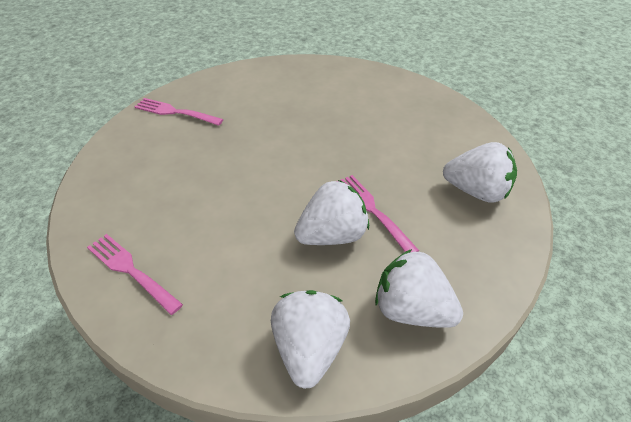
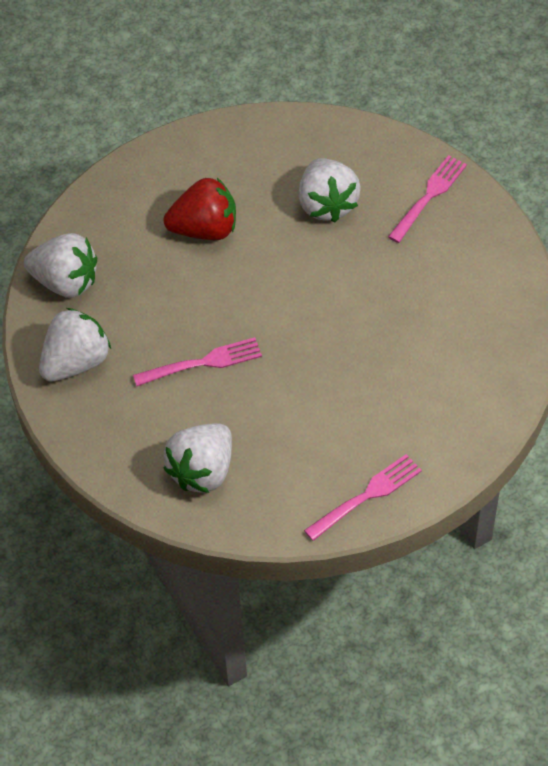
camera: 105 degrees right, 10 degrees up
pink fork [87,234,183,315] -> pink fork moved to [304,454,422,541]
white strawberry [294,180,369,245] -> white strawberry moved to [298,158,361,222]
none -> red strawberry [163,178,236,240]

